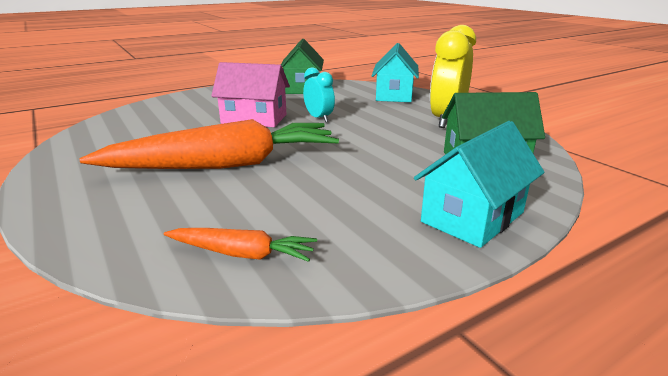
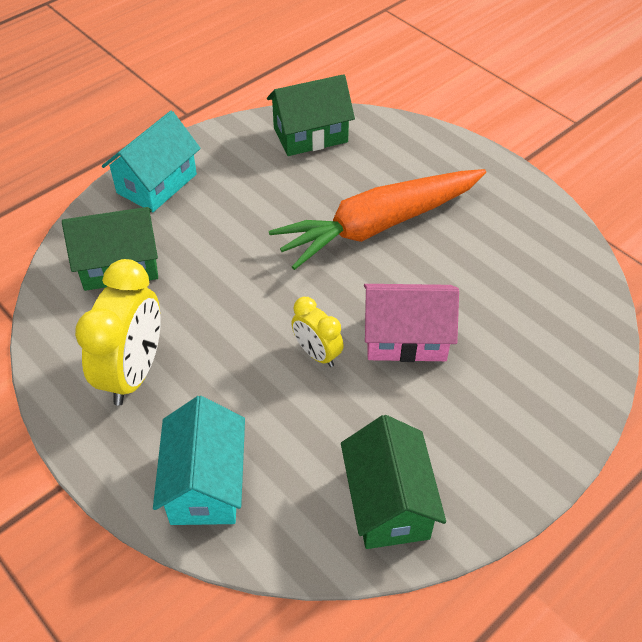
camera: 170 degrees right, 25 degrees up
orange carrot [164,228,317,262] -> green house [267,74,355,156]
turquoise clock [303,67,335,122] -> yellow clock [291,297,344,367]

